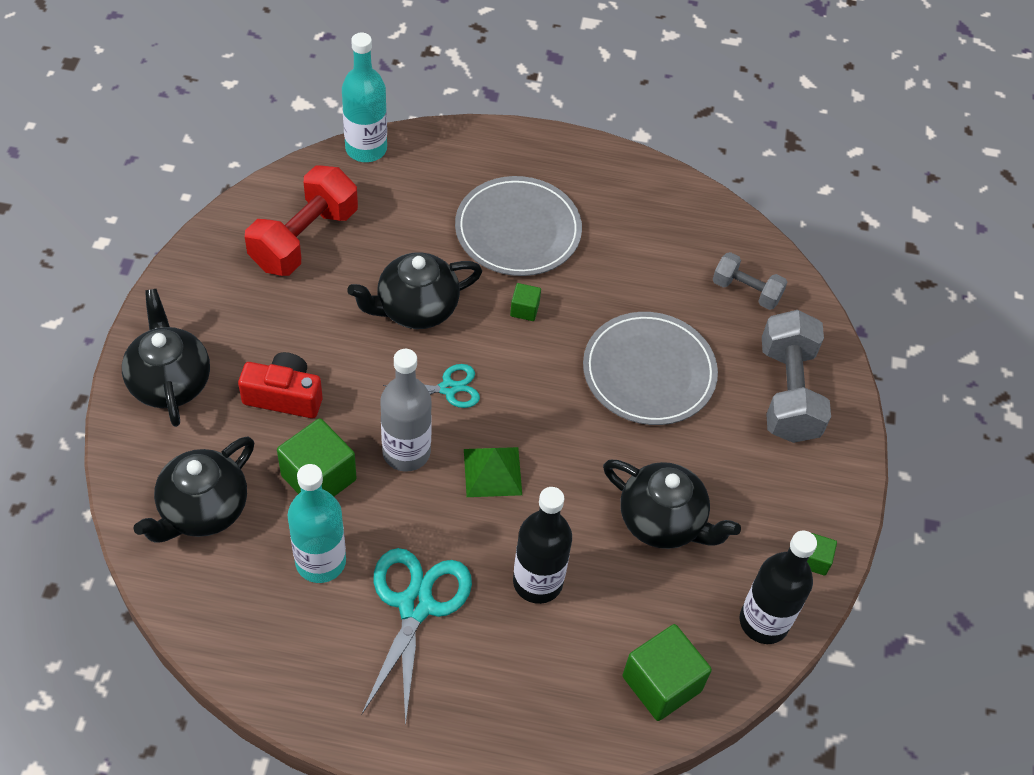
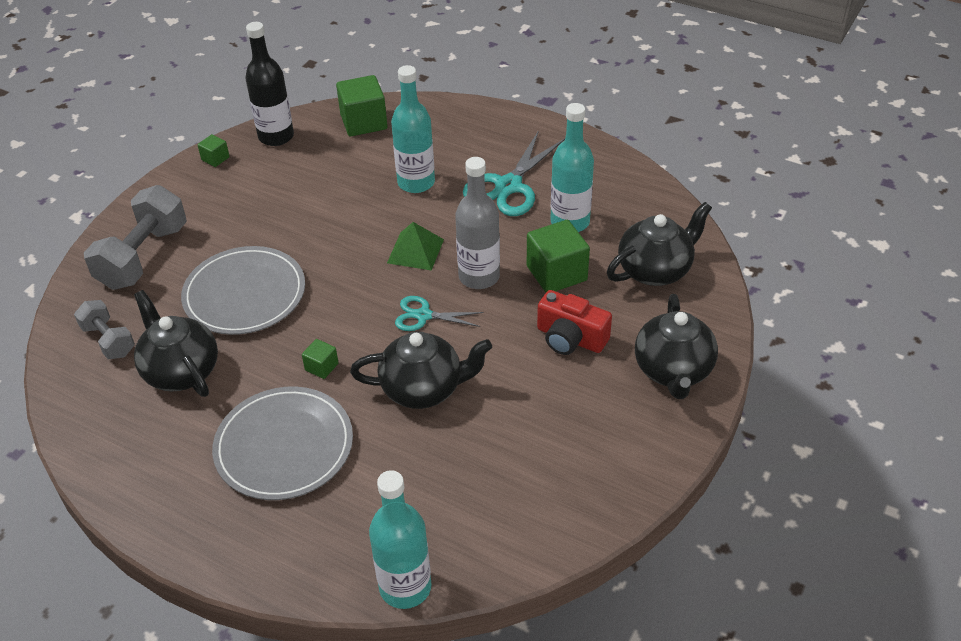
camera: 155 degrees left, 10 degrees down
red dumbbell [245,165,358,276] -> none
black bottle [513,487,572,604] -> turquoise bottle [391,65,435,193]
black teapot [603,460,741,549] -> black teapot moved to [134,290,218,397]

